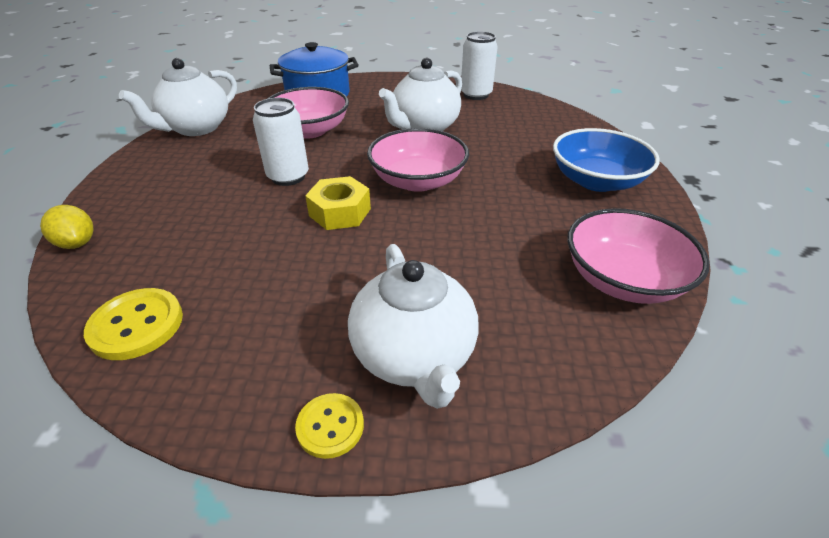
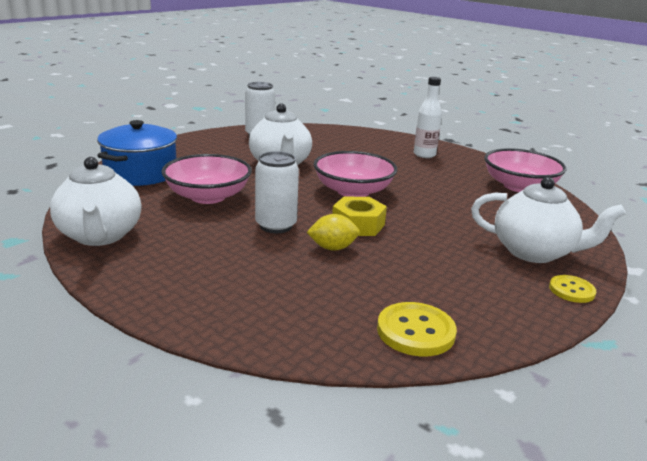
camera: 55 degrees left, 15 degrees down
yellow lemon [40,205,94,249] -> yellow lemon moved to [307,214,359,251]
blue bowl [553,128,660,192] -> white bottle [414,77,442,158]

